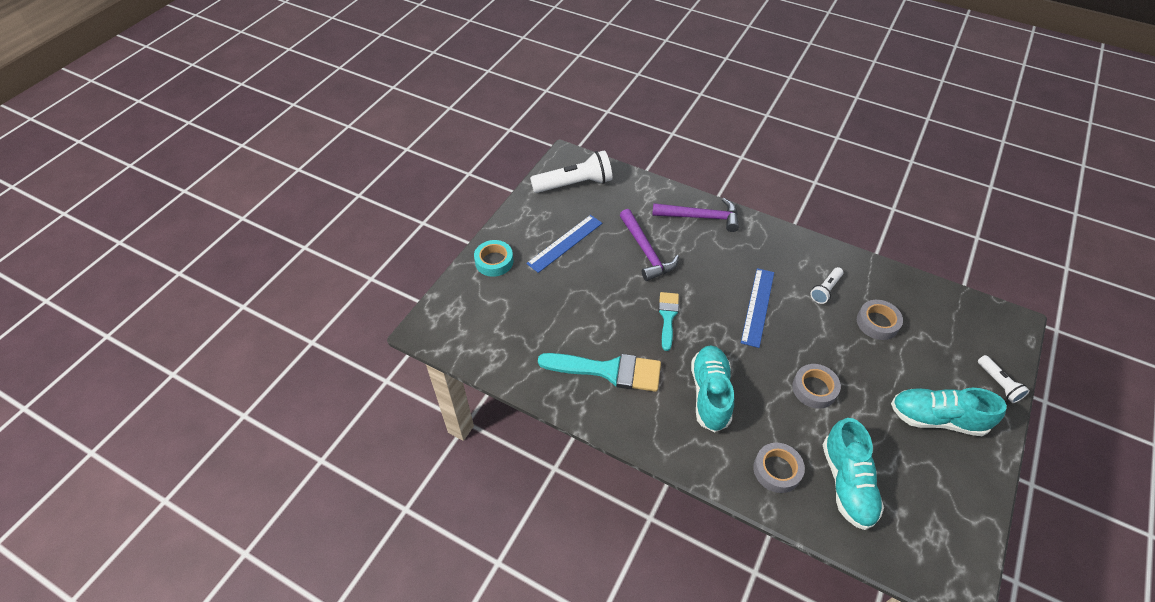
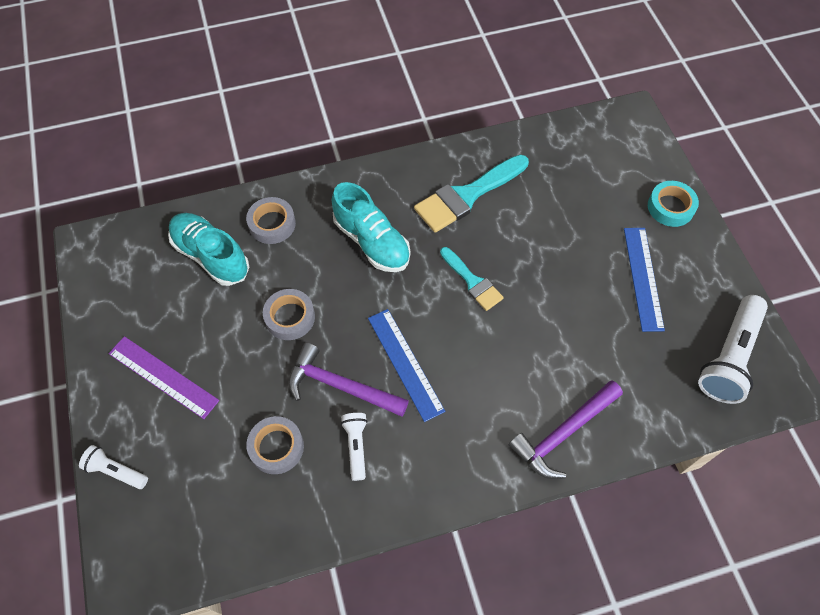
camera: 135 degrees right, 10 degrees up
purple hammer [620,209,679,281] -> purple hammer moved to [288,343,409,417]
turquoise shoe [891,388,1007,436] -> purple ruler [108,336,219,419]

